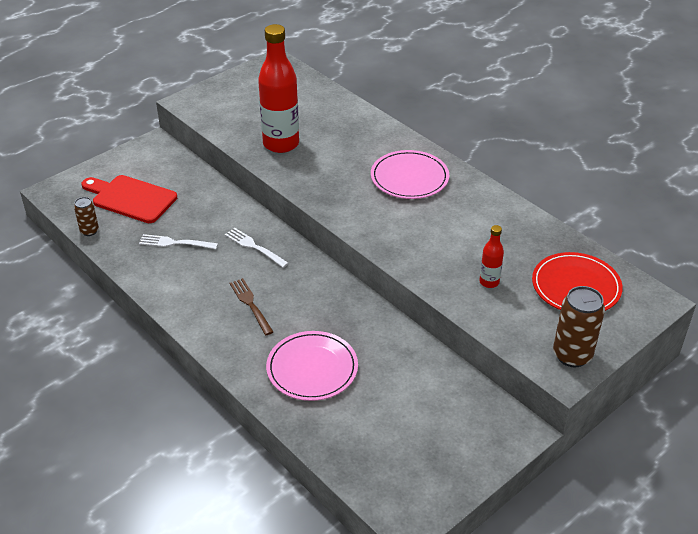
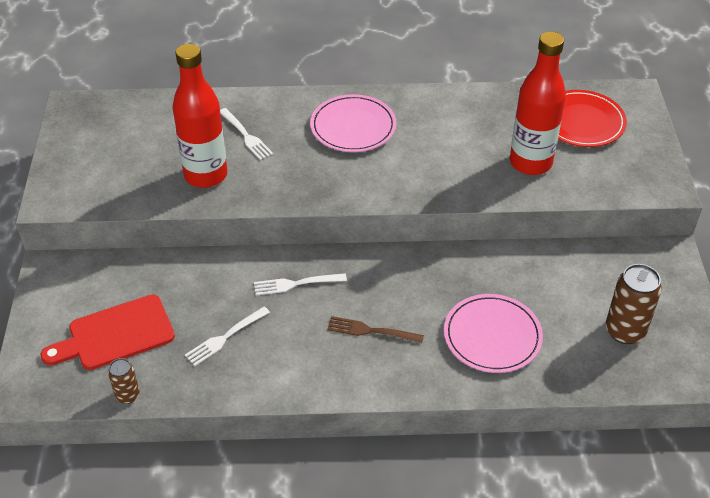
camera: 50 degrees left, 5 degrees up
red bottle [479,225,504,288] -> red bottle [510,31,566,175], size x2.12
brown can [553,286,605,367] -> brown can moved to [606,264,662,344]
none -> white fork [220,108,273,160]

